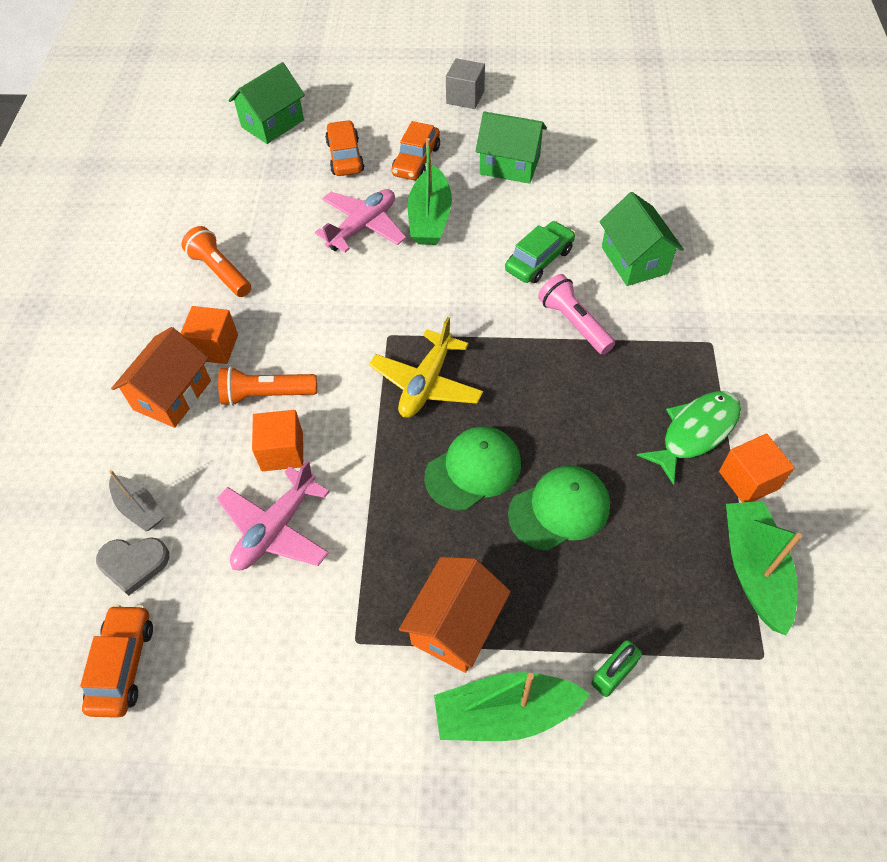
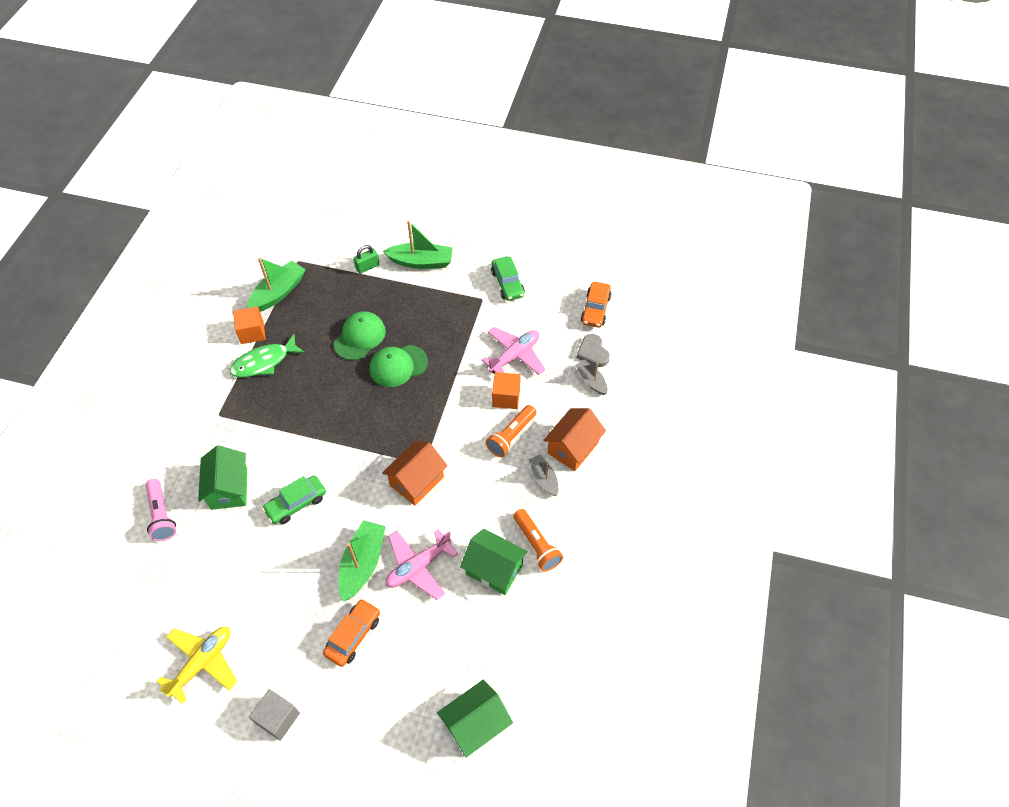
camera: 170 degrees left, 0 degrees up
grey heart [96,537,169,596] -> grey heart turned 120 degrees counterclockwise [576,334,610,367]
orange cube [181,306,238,364] -> grey boat [528,455,558,496]
orange flashlight [218,366,317,406] -> orange flashlight turned 120 degrees clockwise [486,405,536,457]
orange car [325,120,364,176] -> none
yellow plane [369,317,483,418] -> yellow plane moved to [156,627,237,704]
orange house [399,557,511,673] -> orange house moved to [382,441,448,506]
green house [475,111,547,184] -> green house moved to [460,529,528,595]
green cap [508,466,610,551] -> green cap turned 135 degrees clockwise [334,311,386,360]
pink flashlight [538,274,615,355] -> pink flashlight moved to [145,479,176,541]
green boat [726,501,802,635] -> green boat turned 150 degrees counterclockwise [247,257,306,312]
none -> green car [491,256,525,301]

